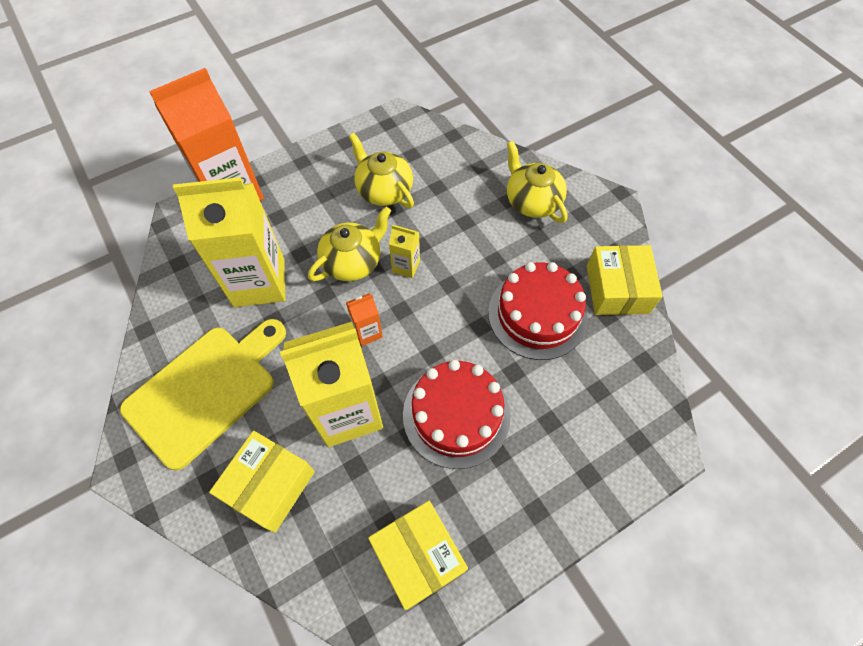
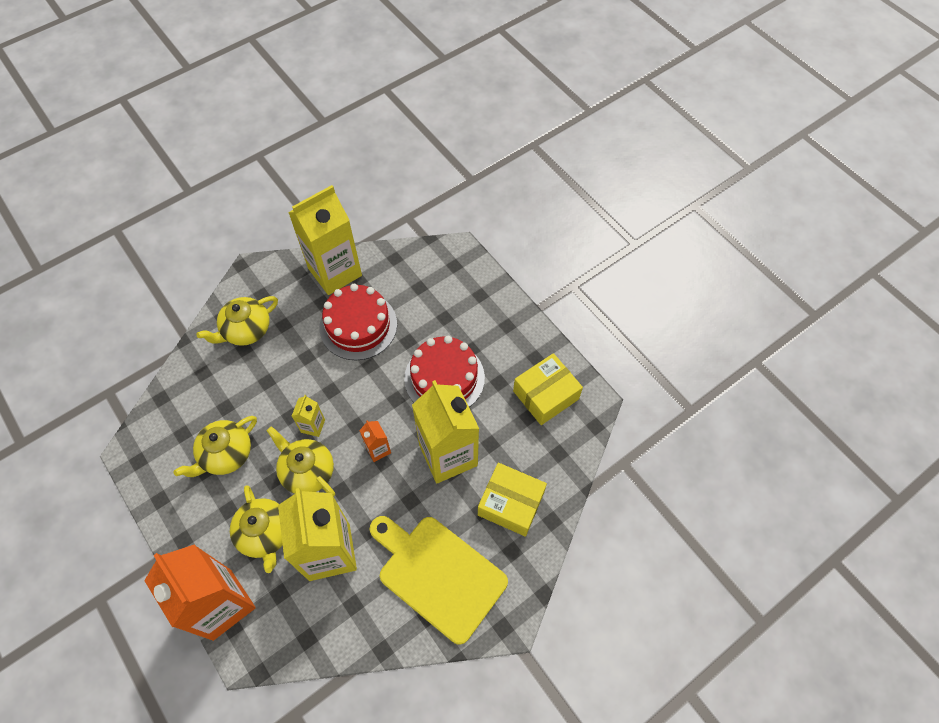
camera: 95 degrees left, 0 degrees up
yellow box [587,245,663,315] -> yellow carton [288,185,362,295]
none -> yellow teapot [230,485,283,573]

